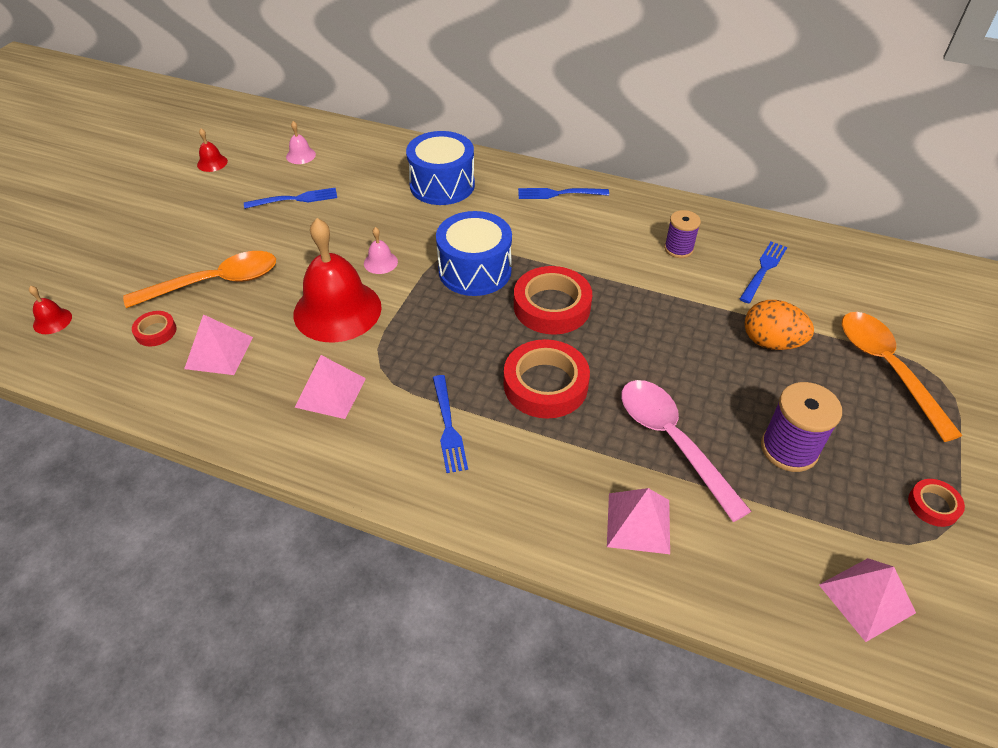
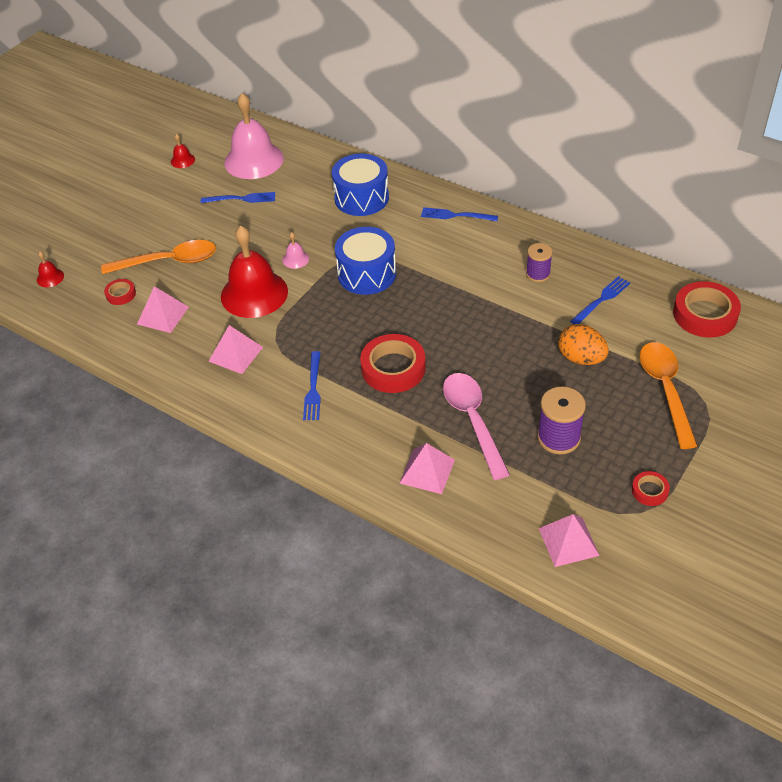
camera: 15 degrees right, 0 degrees up
pink bell [286,121,316,164] -> pink bell [224,93,284,179], size x2.42
red tape [514,266,592,334] -> red tape moved to [673,281,741,337]

